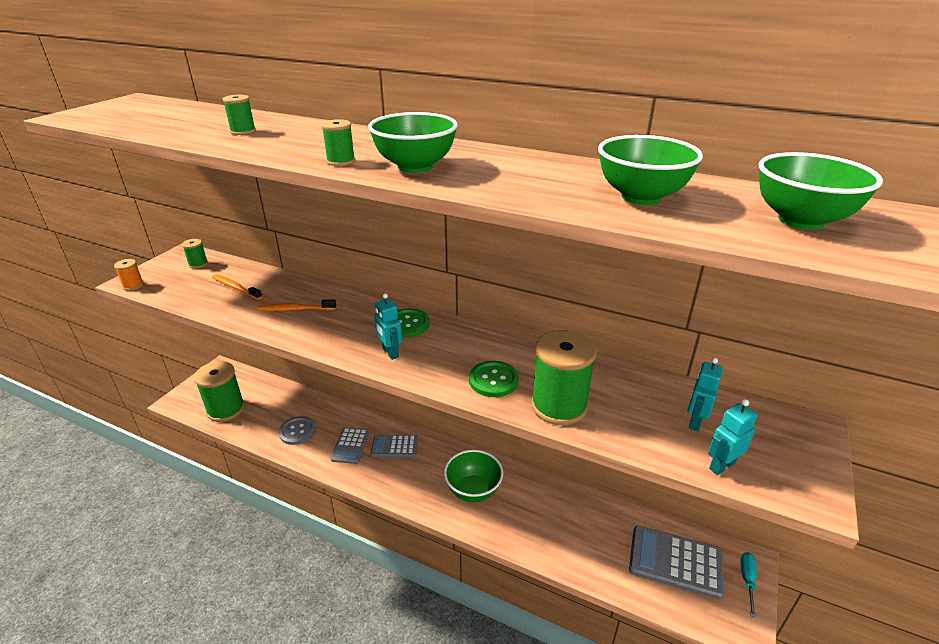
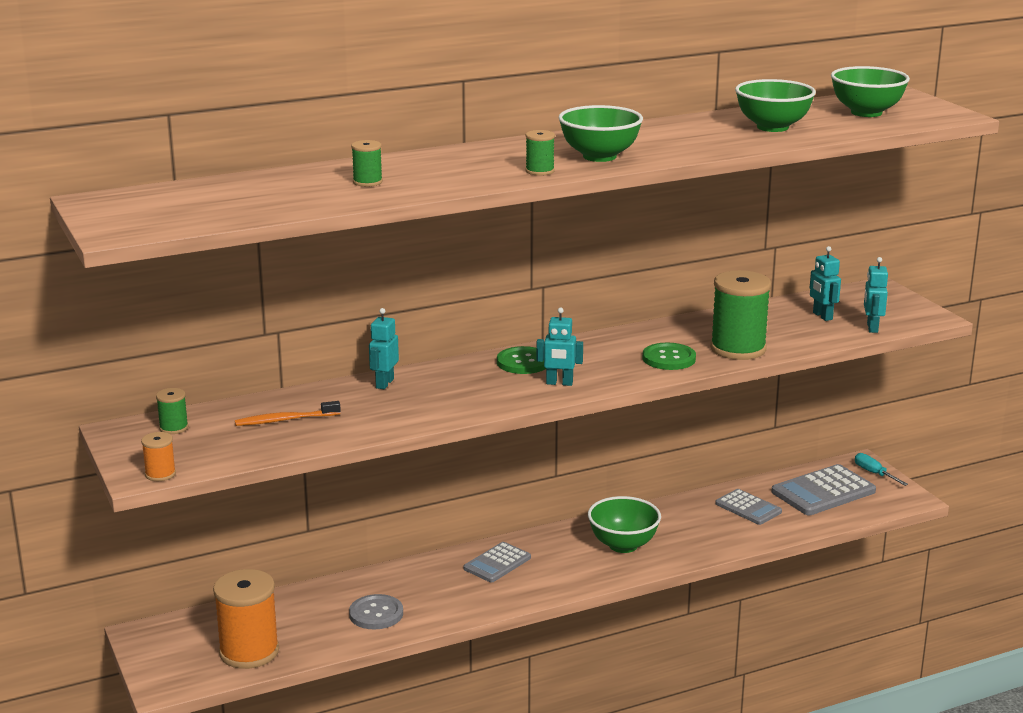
camera: 50 degrees left, 10 degrees down
green spool [194,361,245,422] -> orange spool [213,569,279,669]
orange toothbrush [258,299,336,311] -> none
grey calculator [331,427,370,464] -> grey calculator moved to [715,489,782,525]
none -> turquoise robot [369,308,399,389]

